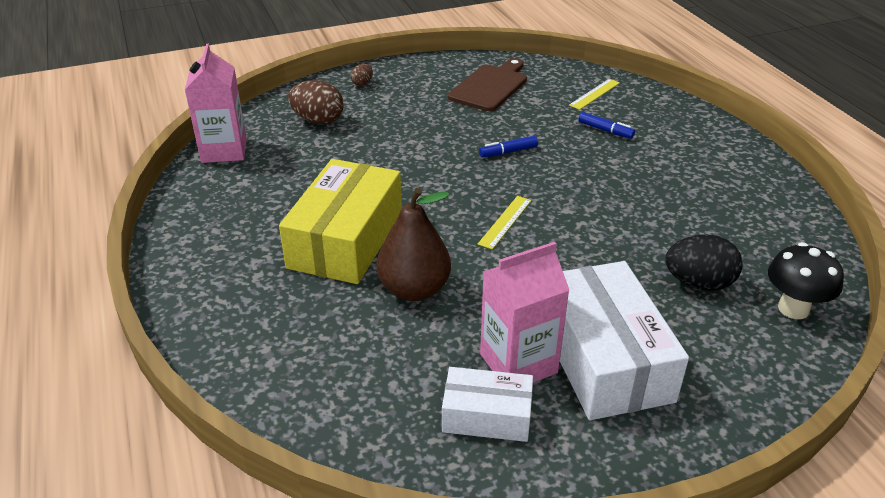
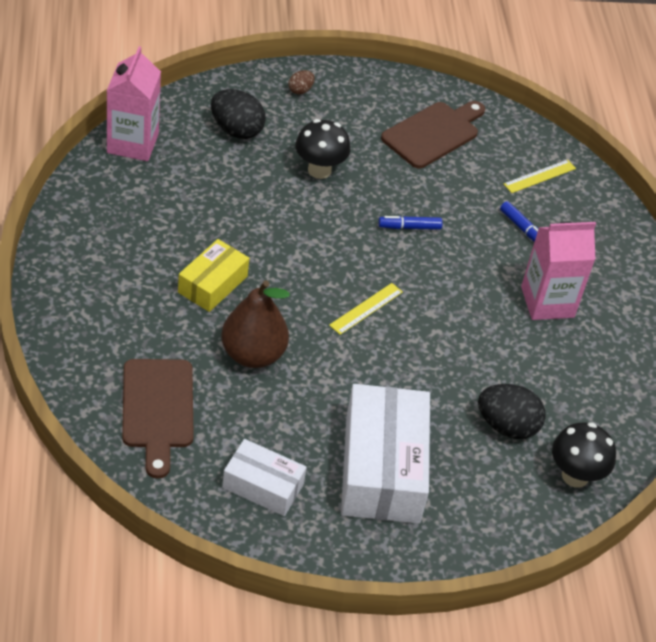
camera: 10 degrees right, 10 degrees up
yellow box [279,159,402,284] -> yellow box [178,239,249,312], size x0.56
brown egg [288,80,344,124] -> black egg [211,89,266,139]
pink carton [480,242,569,383] -> pink carton moved to [521,222,596,320]
none -> brown cutting board [122,359,194,479]
none -> black mushroom [295,119,351,179]

